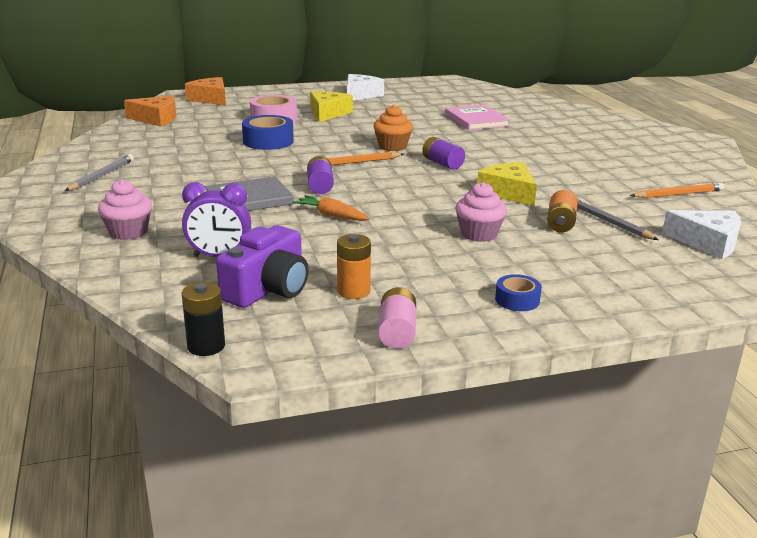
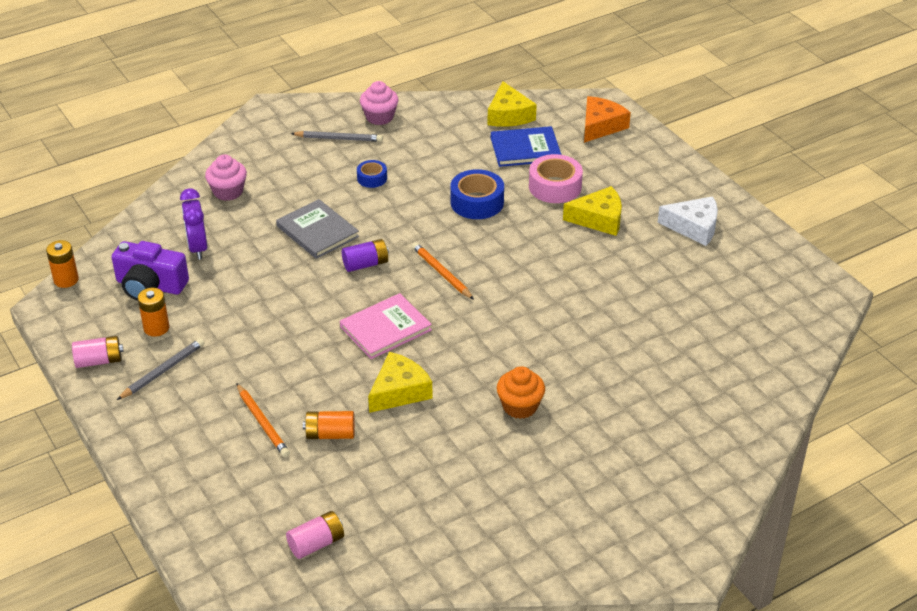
camera: 75 degrees right, 15 degrees up
orange cheese [124,96,176,127] -> yellow cheese [487,81,537,127]
black battery [182,282,225,356] -> orange battery [46,240,79,288]
orange carrot [292,195,370,221] -> none
orange cupcake [373,105,413,151] -> orange cupcake moved to [497,366,545,419]
purple battery [422,137,465,170] -> none
pink book [445,105,510,130] -> pink book moved to [340,293,432,359]
pink cupcake [455,182,507,242] -> pink cupcake moved to [360,81,398,125]
blue tape [495,274,542,311] -> blue tape moved to [357,160,387,188]
grey pencil [577,199,659,240] -> grey pencil moved to [117,338,204,400]
orange pencil [630,183,724,198] -> orange pencil moved to [236,383,290,457]
white cheese [662,210,741,259] -> pink battery [286,511,344,559]
none -> blue book [491,126,562,167]

